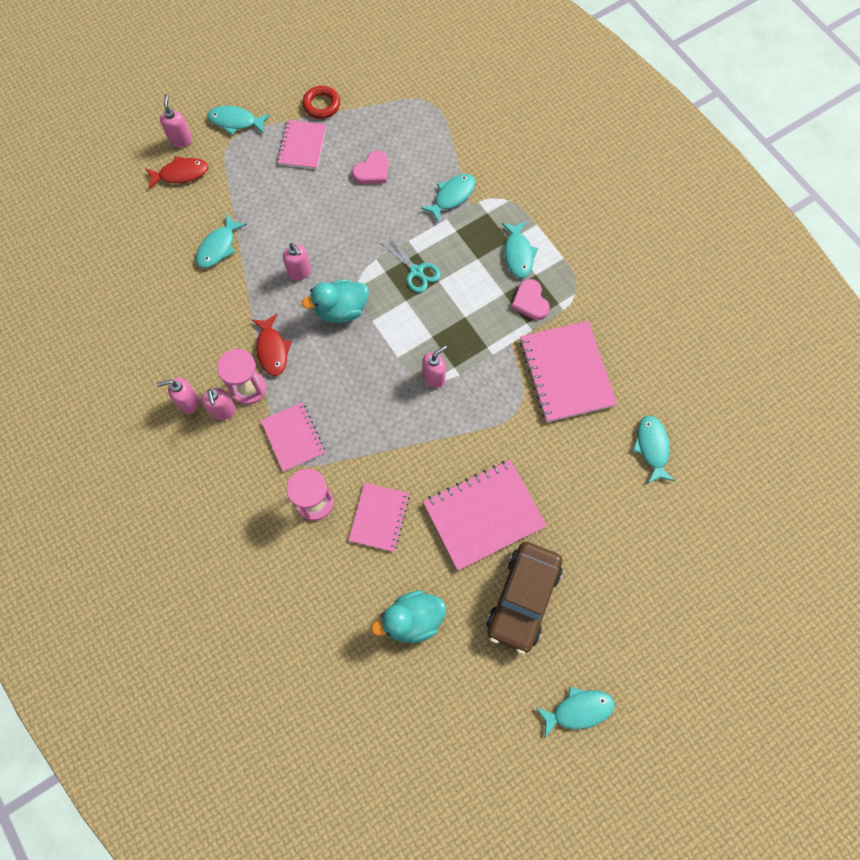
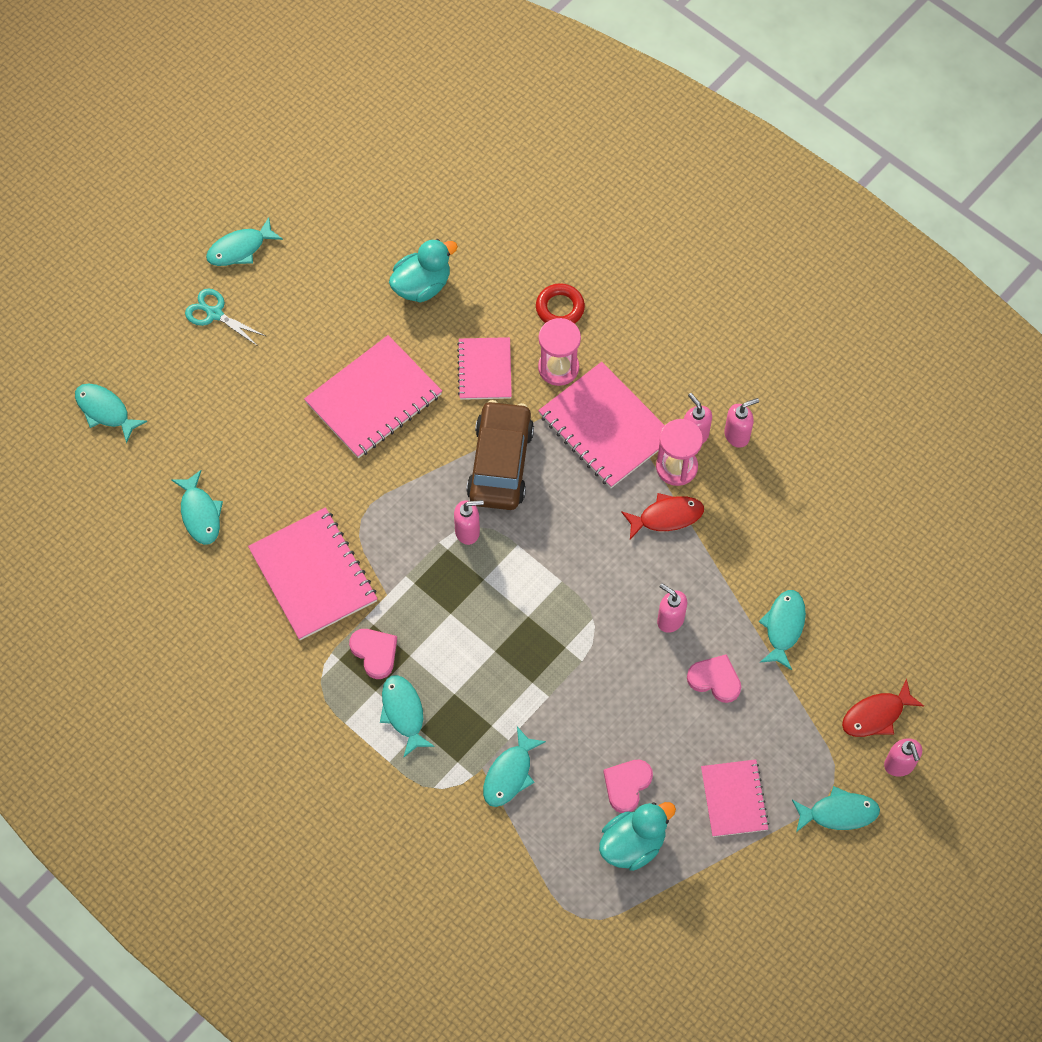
camera: 165 degrees right, 5 degrees down
red fish [252,314,292,376] -> red fish turned 105 degrees clockwise [621,493,704,539]
pink notebook [261,402,325,472] -> pink notebook [538,362,665,488], size x1.63
red ring [302,86,340,119] -> red ring moved to [536,283,585,324]
turquoise duck [302,279,369,323] -> turquoise duck moved to [599,802,676,871]
turquoise scissors [381,236,440,293] -> turquoise scissors moved to [185,288,267,346]
pink soap dispenser [422,345,447,388] -> pink soap dispenser turned 135 degrees counterclockwise [454,500,484,545]
brown car [486,542,562,654] -> brown car moved to [466,400,534,510]
none -> turquoise fish [75,384,147,444]
none -> pink heart [687,654,741,703]

